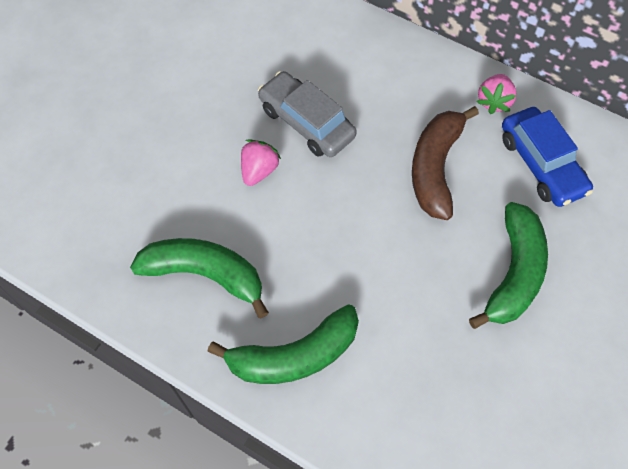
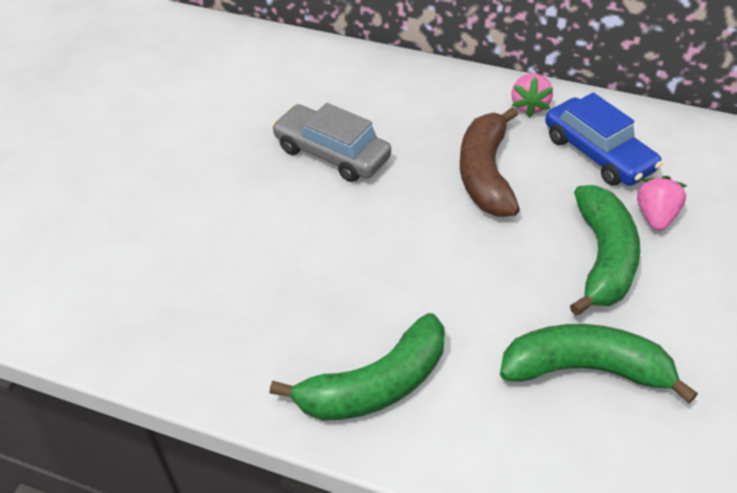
camera: 10 degrees left, 15 degrees down
green banana [130,238,269,318] -> green banana moved to [500,324,698,403]
pink strawberry [241,139,281,186] -> pink strawberry moved to [637,176,687,231]

